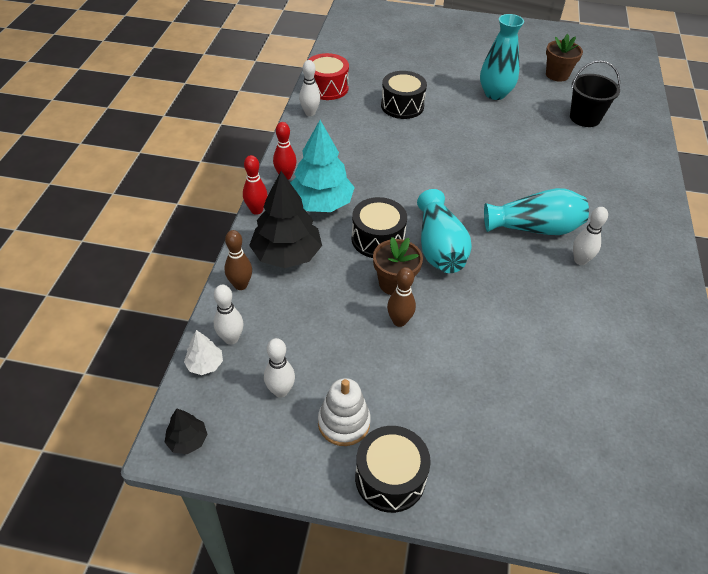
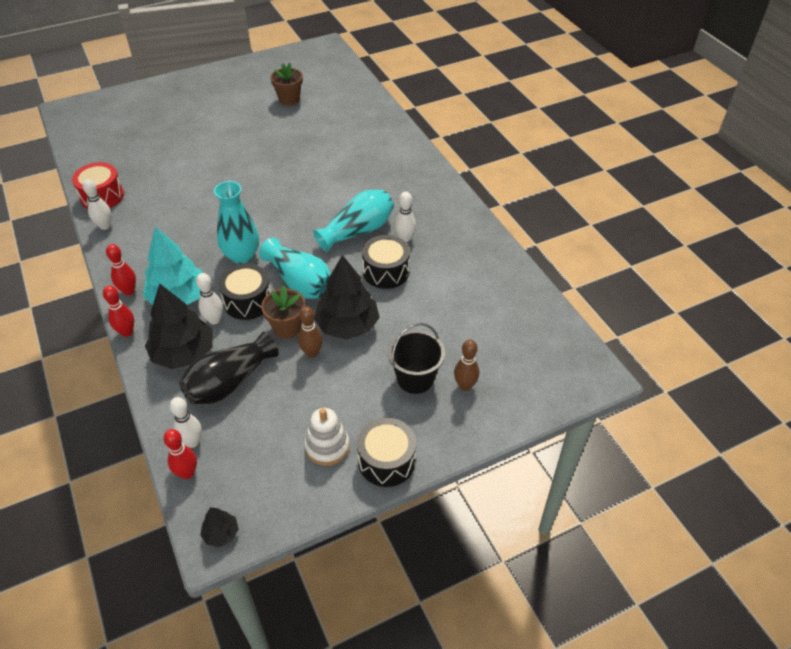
camera: 35 degrees left, 0 degrees up
white tree [184,330,223,375] -> red bowling pin [163,429,197,479]
brown bowling pin [225,230,252,290] -> brown bowling pin moved to [454,339,479,391]
white bowling pin [264,338,295,398] -> white bowling pin moved to [196,273,223,324]
black drum [381,71,427,119] -> black drum moved to [362,235,410,289]
turquoise vase [480,14,524,100] -> turquoise vase moved to [214,181,259,264]
black bucket [570,60,620,127] -> black bucket moved to [388,323,445,394]
none -> black vase [179,332,279,404]
none -> black tree [314,255,380,340]

